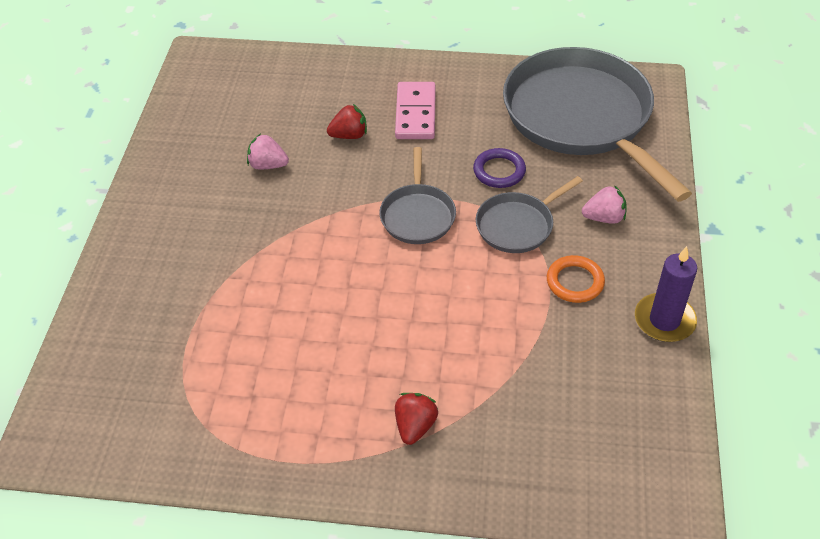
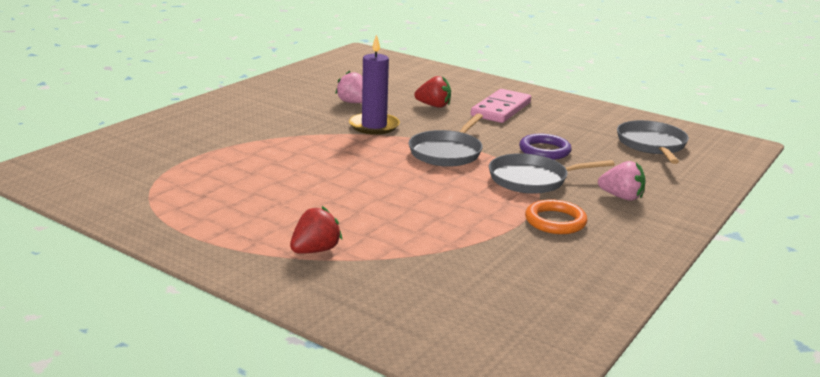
camera: 25 degrees right, 25 degrees down
grey pan [503,47,692,202] -> grey pan [617,120,689,164], size x0.47
purple candle [635,246,697,342] -> purple candle moved to [349,34,400,135]

